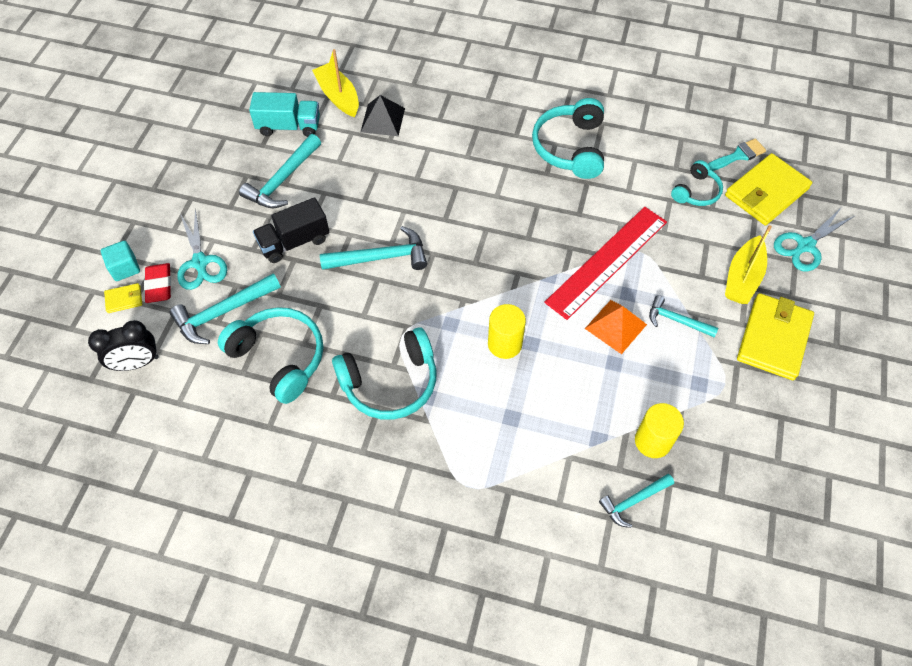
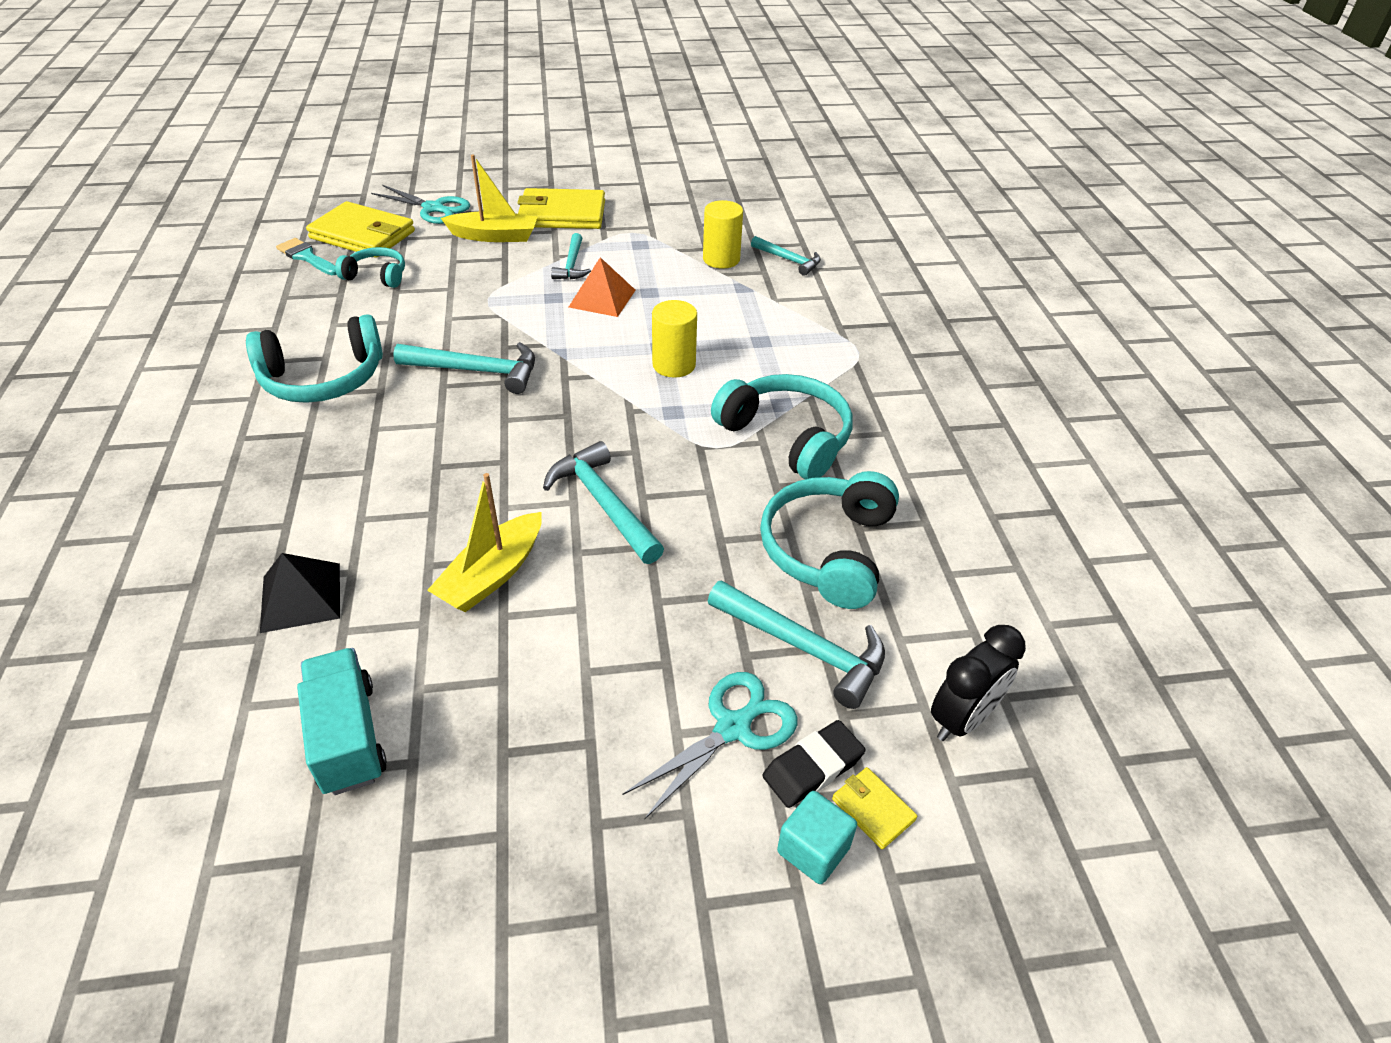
camera: 115 degrees left, 15 degrees down
black clock [88,320,159,371] -> black clock turned 90 degrees clockwise [931,625,1026,741]
red eraser [144,263,171,303] -> black eraser [762,720,866,808]
turquoise hammer [239,134,321,208] -> turquoise hammer moved to [393,342,535,394]
black truck [253,197,329,263] -> none
yellow boat [312,49,359,117] -> yellow boat moved to [427,473,542,612]
red ruler [544,207,667,320] -> none

